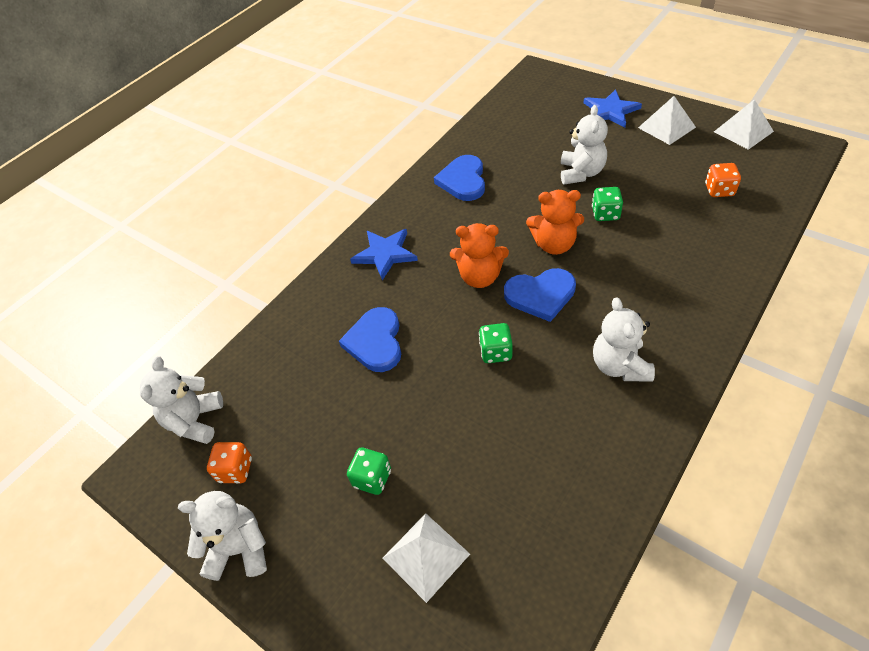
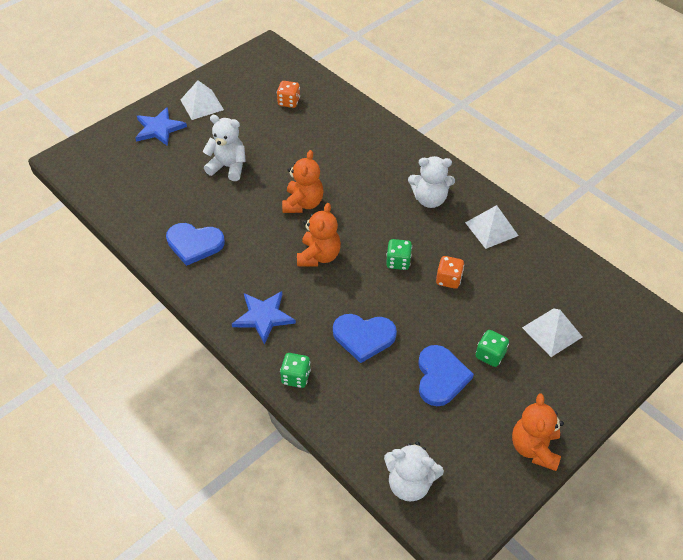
camera: 85 degrees left, 0 degrees up
white teddy bear [178,491,267,581] -> orange teddy bear [512,393,564,471]
orange dice [207,442,252,484] -> orange dice moved to [436,256,464,289]
blue heart [504,268,576,322] -> blue heart moved to [418,345,474,406]
green dice [592,187,623,221] -> green dice moved to [280,353,311,388]
white pyramid [714,99,774,150] -> white pyramid moved to [465,205,518,249]

